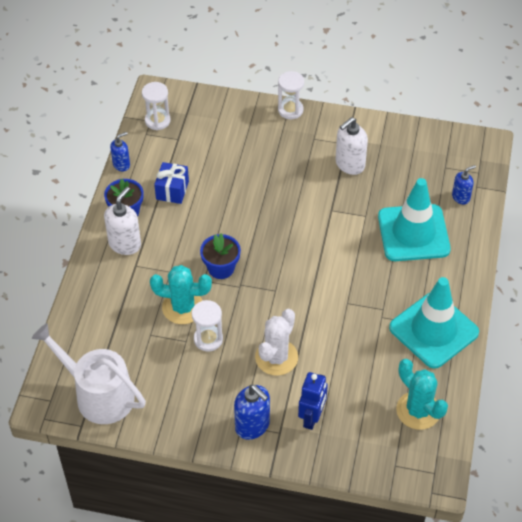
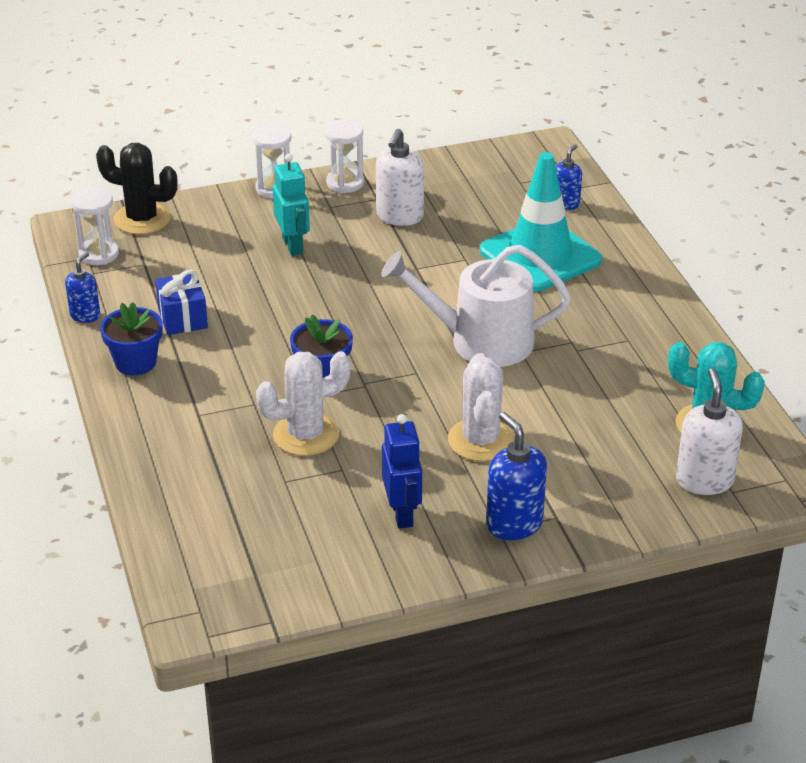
camera: 30 degrees left, 15 degrees down
white watering can [32,323,146,424] -> white watering can moved to [382,245,571,367]
white soap dispenser [104,187,141,255] -> white soap dispenser moved to [676,368,743,495]
turquoise cactus [150,265,212,324] -> white cactus [256,351,351,456]
white hourglass [192,300,223,352] -> white hourglass moved to [325,119,364,193]
blue soap dispenser [234,385,270,440] -> blue soap dispenser turned 135 degrees counterclockwise [486,412,547,540]
blue robot [298,372,328,430] -> blue robot moved to [382,414,422,529]
turquoise traffic cone [389,277,479,369] -> none
none -> black cactus [96,143,178,235]
none -> turquoise robot [272,154,310,256]

